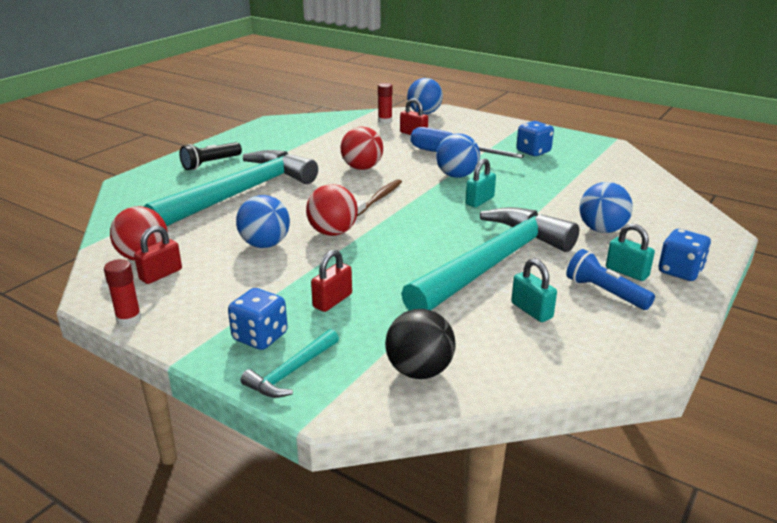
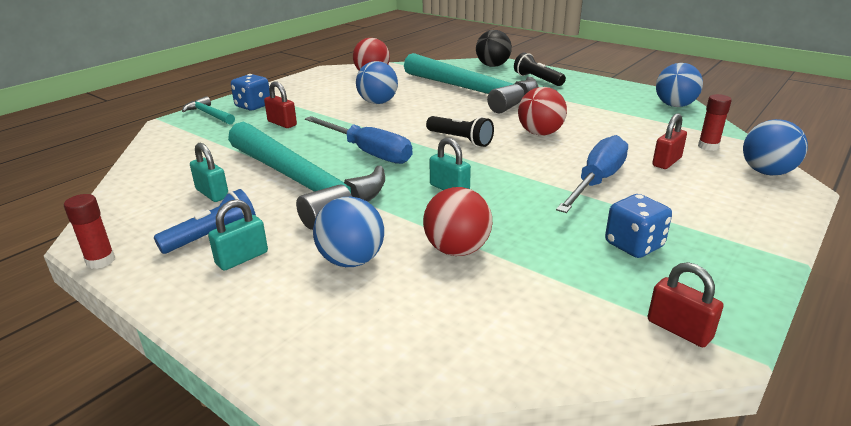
camera: 95 degrees right, 0 degrees up
red glue stick [104,259,142,327] -> red glue stick moved to [64,194,115,269]
red padlock [134,226,182,284] -> red padlock moved to [647,262,723,347]
red ball [306,184,358,236] -> red ball moved to [423,187,492,256]
brown toothbrush [357,179,402,216] -> black flashlight [426,116,494,147]
black ball [385,309,456,379] -> black ball moved to [476,30,512,67]
blue ball [436,134,480,178] -> blue ball moved to [656,63,703,107]
turquoise padlock [511,258,557,322] -> turquoise padlock turned 75 degrees clockwise [190,143,228,202]
blue dice [659,229,711,281] -> none
none -> blue screwdriver [305,116,413,164]

